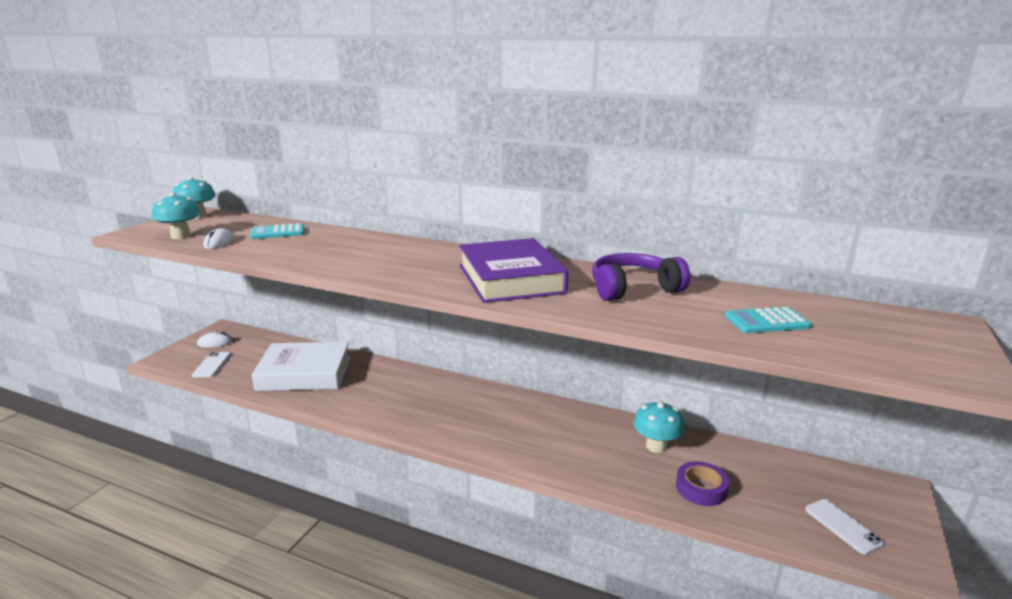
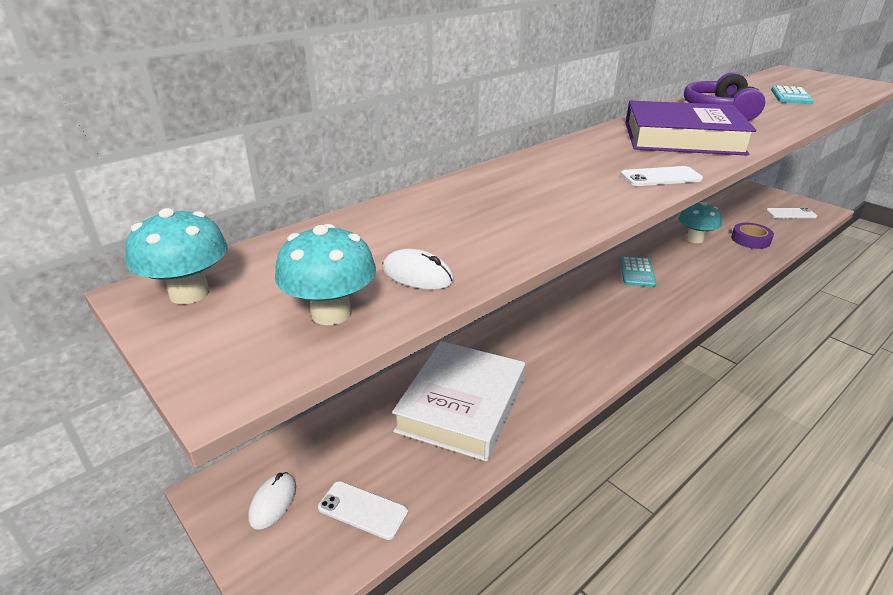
camera: 65 degrees left, 10 degrees up
turquoise calculator [250,223,304,239] -> turquoise calculator moved to [620,256,656,287]
none -> white phone [621,166,703,186]

